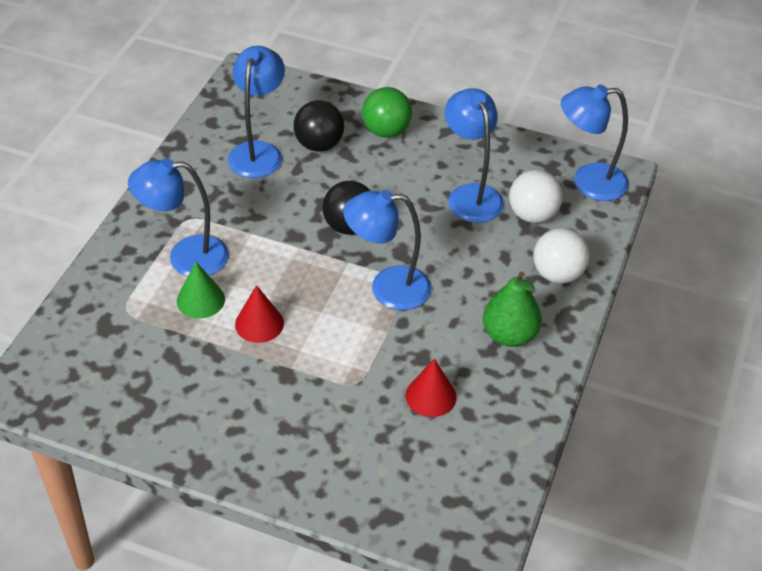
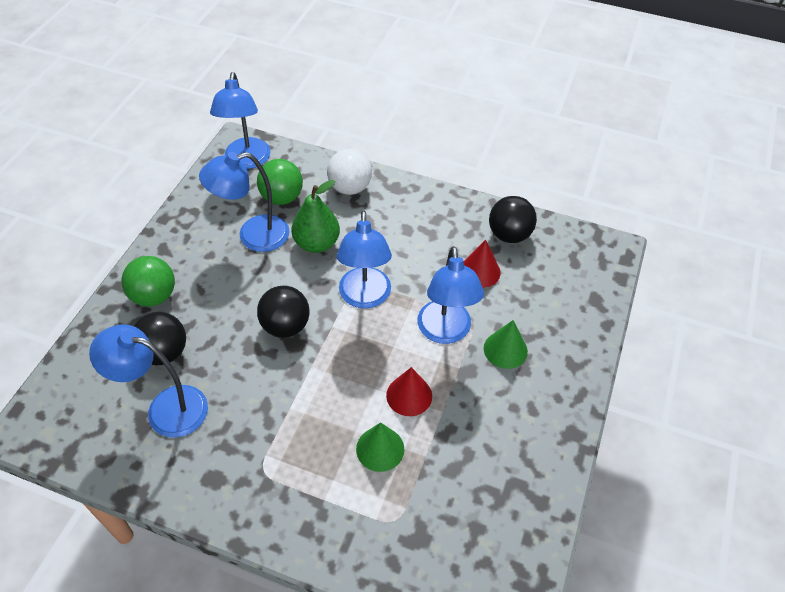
camera: 90 degrees left, 5 degrees up
blue lamp [128,158,229,276] -> blue lamp moved to [417,246,484,344]
green pear [483,272,542,347] -> green pear moved to [291,180,340,253]
white ball [509,170,563,223] -> green ball [257,159,303,205]
none -> green cone [484,320,528,369]
none -> black ball [489,196,537,243]

